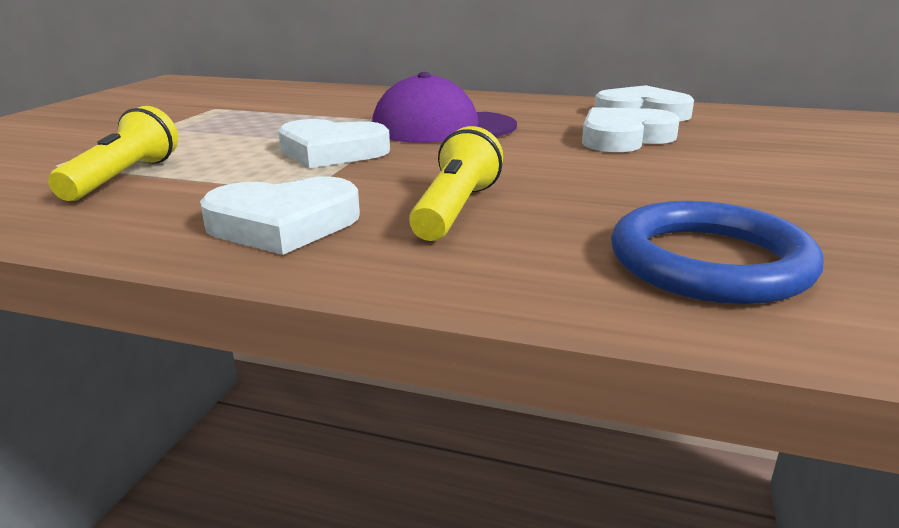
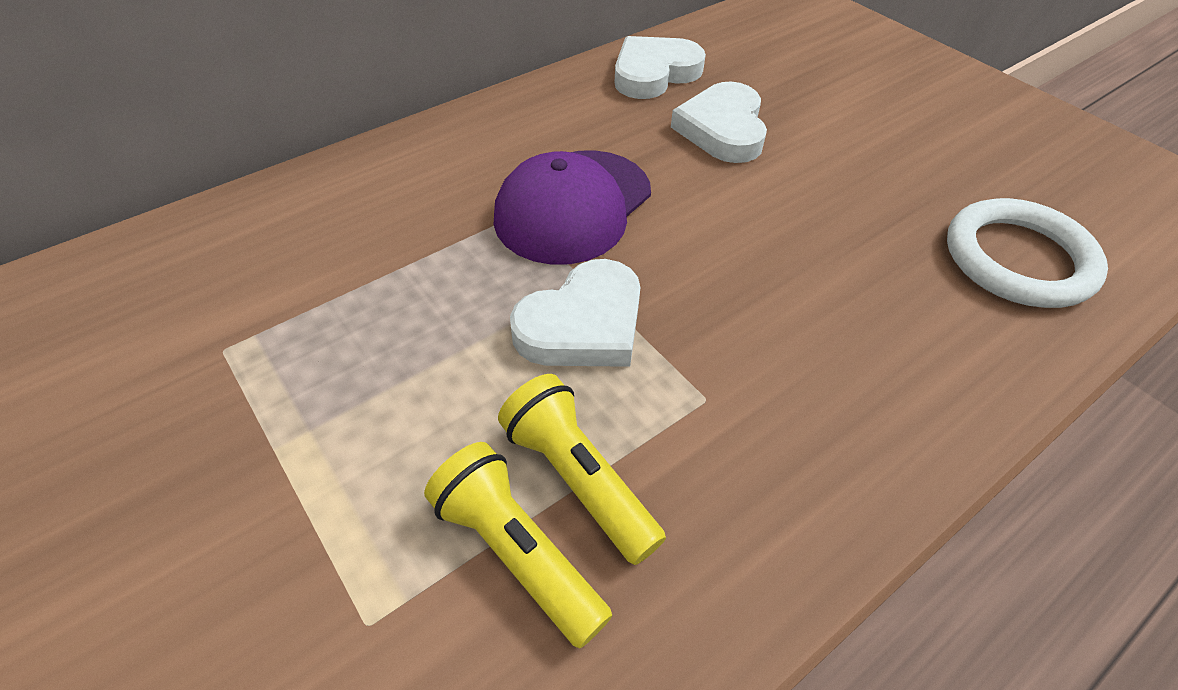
camera: 55 degrees left, 25 degrees up
white heart [200,177,360,255] -> none
yellow flashlight [409,126,503,241] -> yellow flashlight moved to [498,374,666,565]
blue ring [611,201,824,304] -> white ring [947,198,1108,308]

